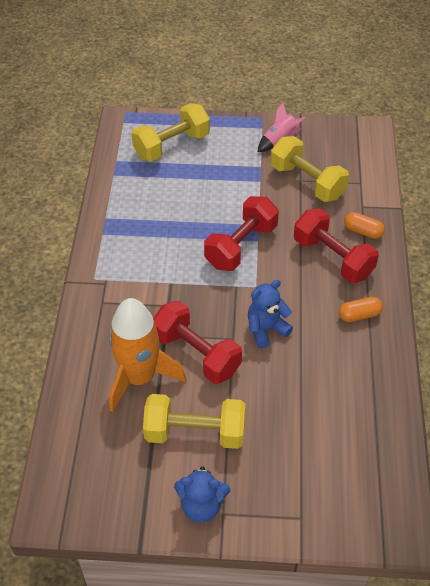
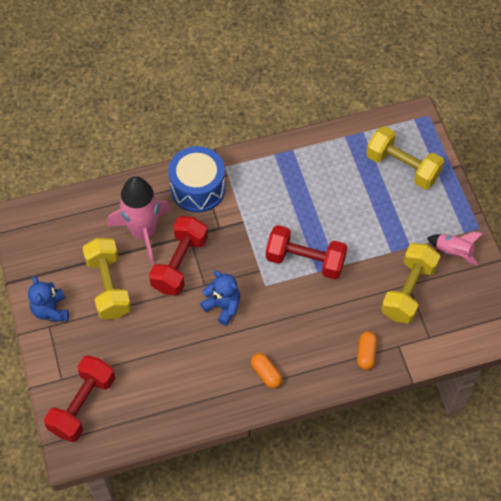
camera: 70 degrees right, 10 degrees up
orange rocket [109,298,186,412] -> pink rocket [108,176,172,265]
red dumbbell [294,208,379,283] -> red dumbbell moved to [44,355,115,442]
none -> blue drum [168,146,225,213]

